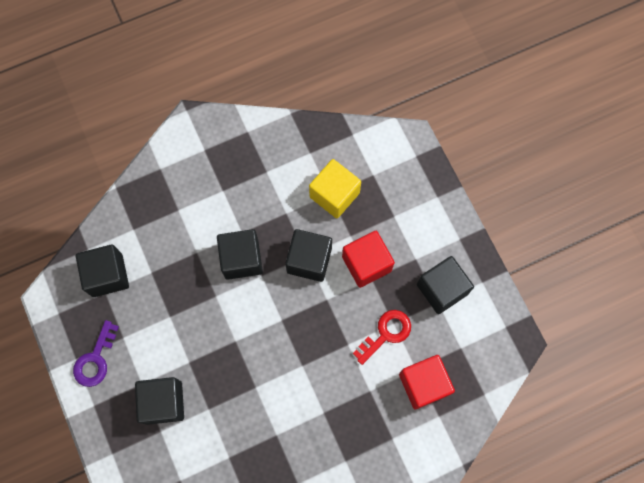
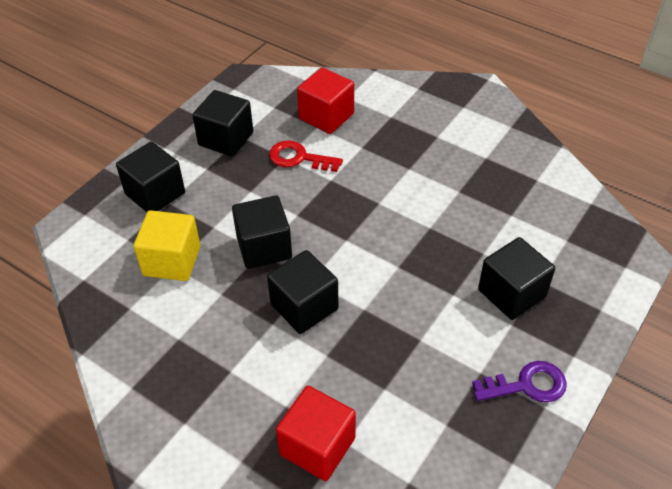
camera: 120 degrees left, 25 degrees down
black cube [76,245,129,297] -> black cube moved to [116,142,185,212]
red cube [342,231,395,288] -> red cube moved to [276,386,356,481]

